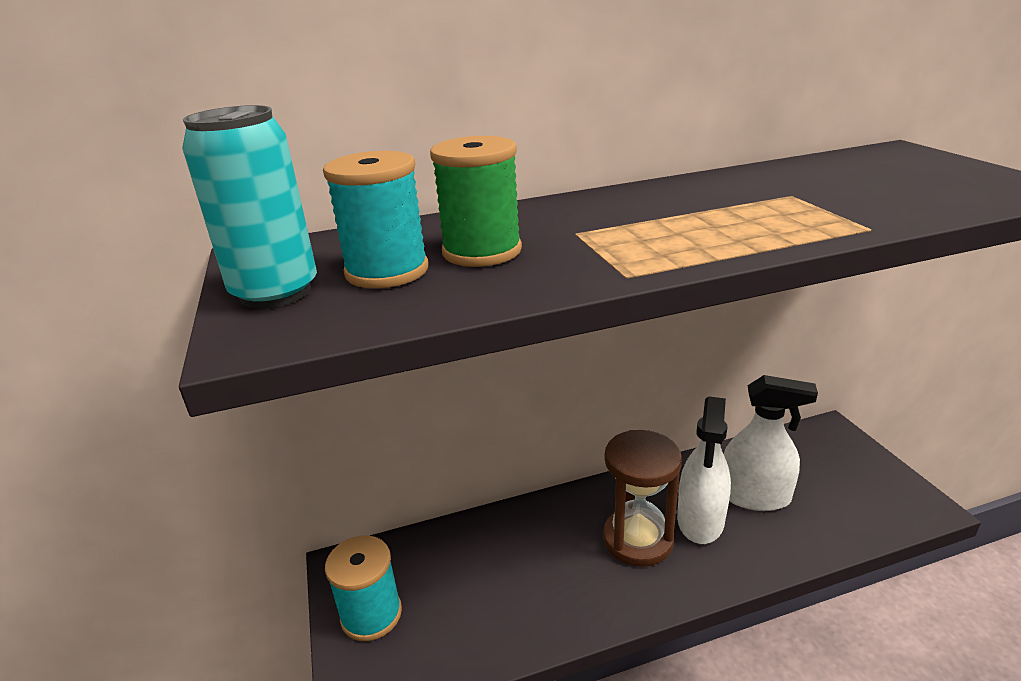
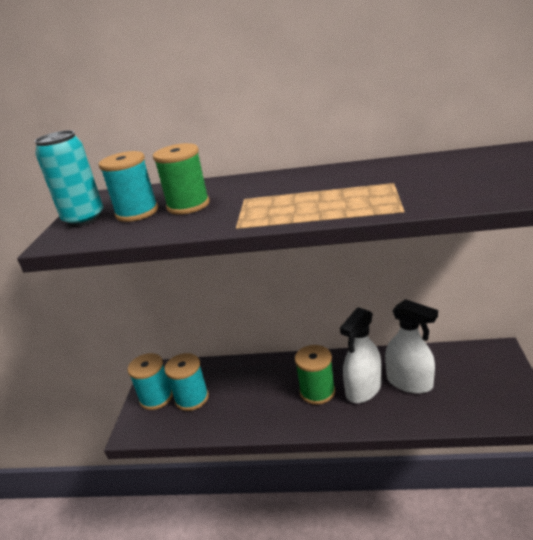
camera: 25 degrees right, 0 degrees up
brown hourglass [603,430,682,567] -> green spool [295,345,335,405]
none -> turquoise spool [164,353,209,411]

